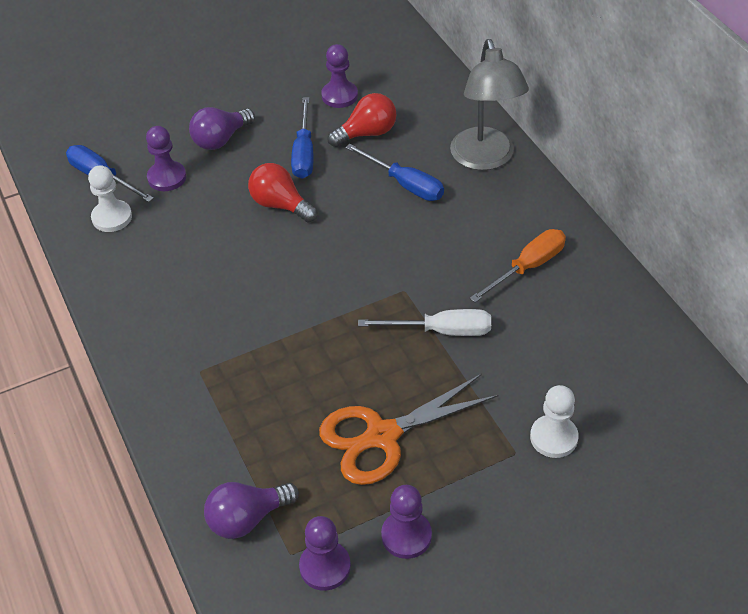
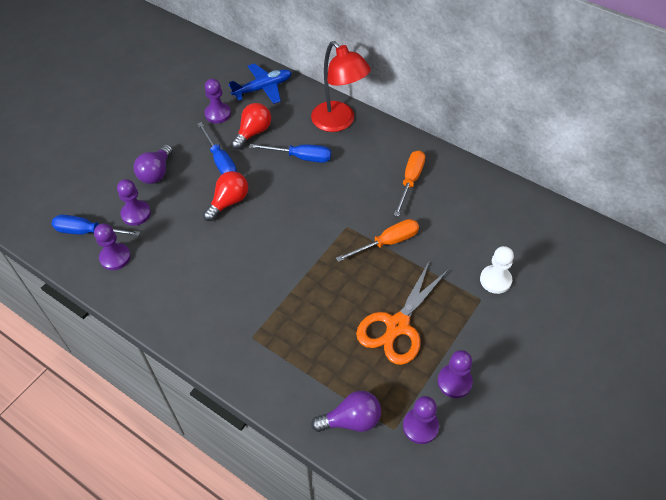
camera: 30 degrees left, 5 degrees up
white pawn [88,165,132,232] -> purple pawn [94,223,131,270]
purple light bulb [204,482,299,539] -> purple light bulb turned 135 degrees counterclockwise [311,391,381,432]
red light bulb [248,163,317,223] -> red light bulb turned 120 degrees clockwise [203,171,248,221]
white screwdriver [358,309,491,336] -> orange screwdriver [336,219,419,262]
grey lamp [450,39,529,170] -> red lamp [311,41,371,132]
none -> blue plane [229,63,292,104]

